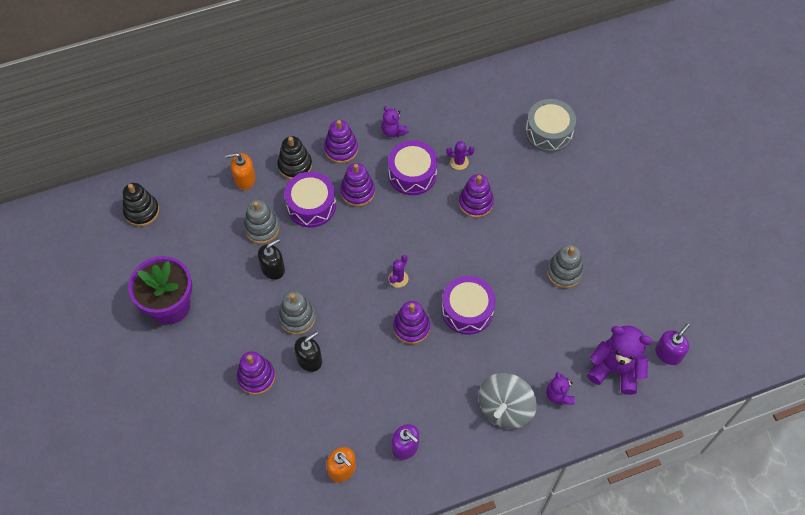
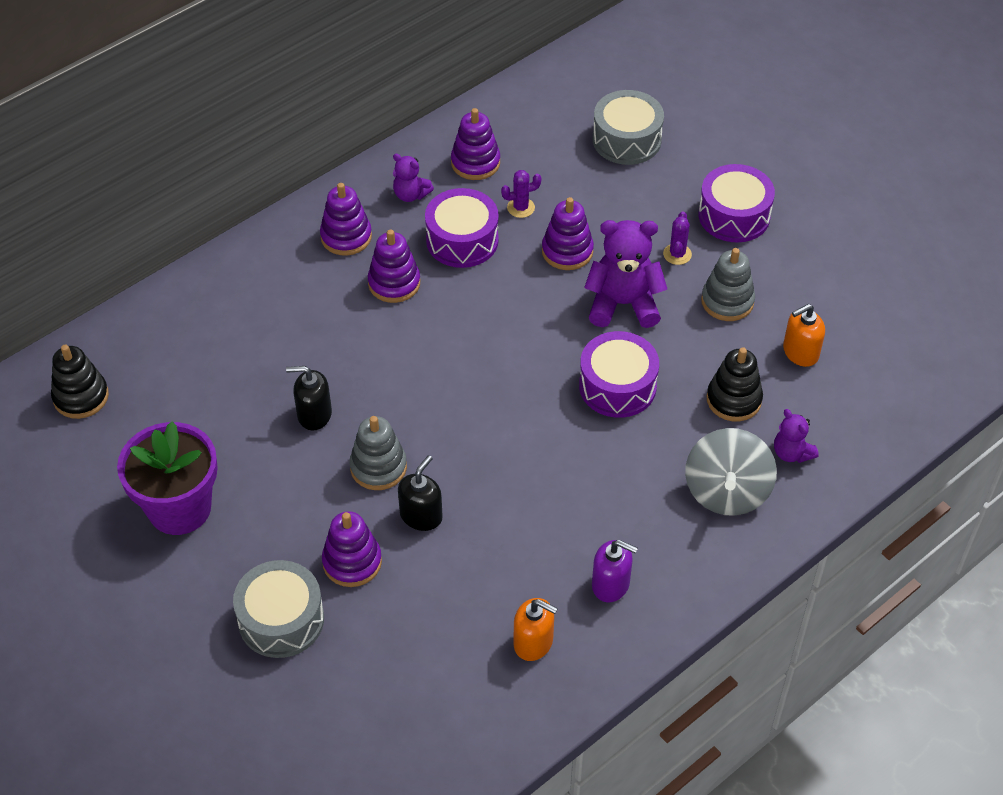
camera: 20 degrees left, 10 degrees down
orange soap dispenser [225,153,256,190] -> orange soap dispenser moved to [783,304,825,367]
grey stacking toy [244,200,280,244] -> none
black soap dispenser [258,238,285,280] -> black soap dispenser turned 120 degrees counterclockwise [286,366,332,431]
black stacking toy [277,136,312,180] -> black stacking toy moved to [707,347,763,421]
purple drum [284,172,336,227] -> purple drum moved to [699,164,775,242]
purple cactus [388,255,408,288] -> purple cactus moved to [663,211,692,265]
purple stacking toy [393,301,430,344] -> purple stacking toy moved to [451,108,500,180]
purple teddy bear [587,325,653,395] -> purple teddy bear moved to [584,220,667,328]
purple soap dispenser [655,323,690,365] -> none
none -> grey drum [233,560,324,658]

